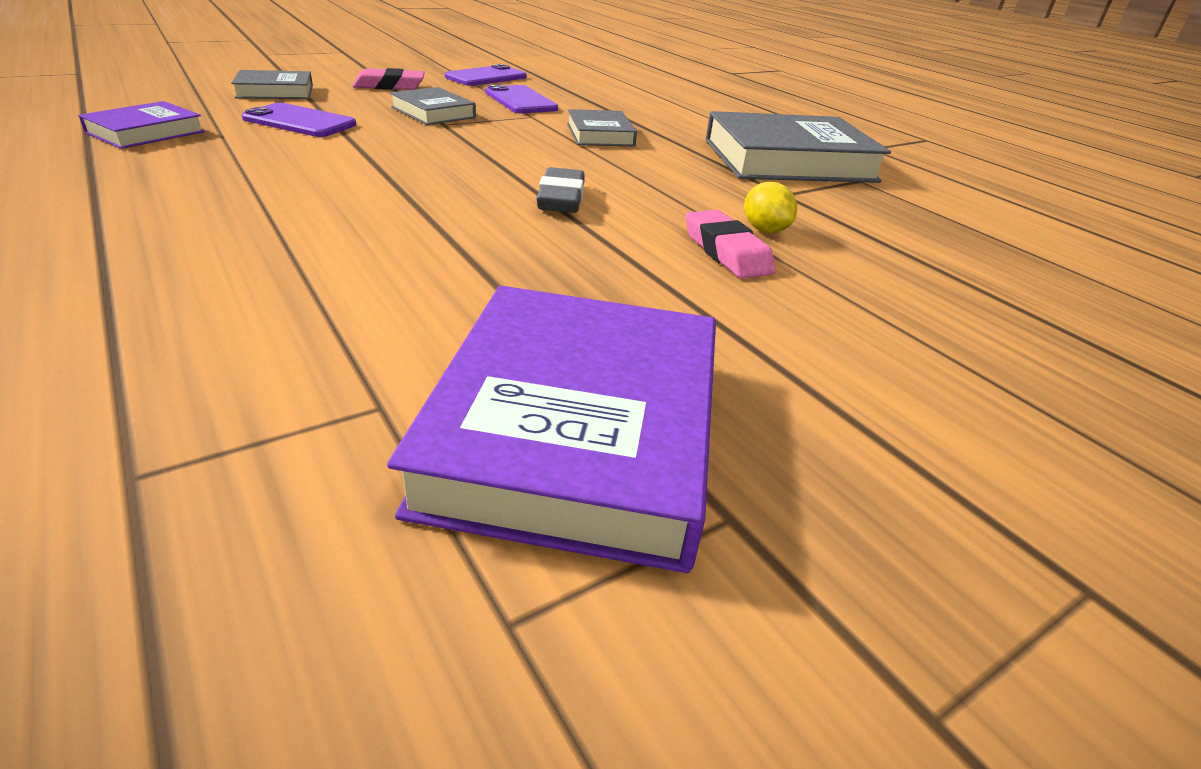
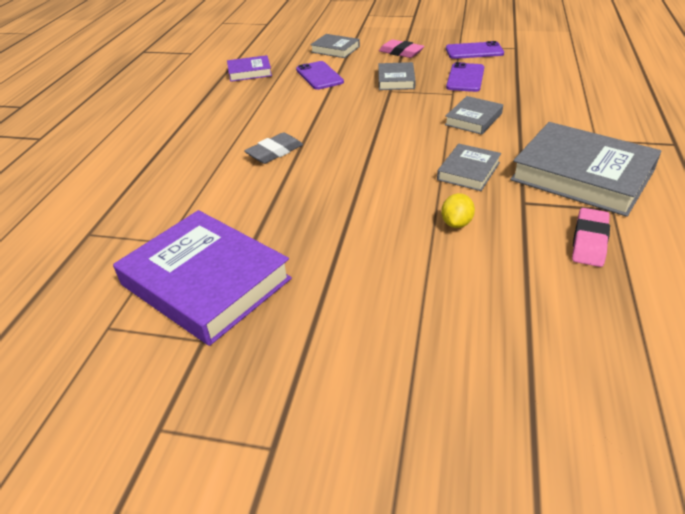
camera: 50 degrees right, 5 degrees up
purple book [387,286,716,573] -> purple book turned 75 degrees clockwise [113,210,292,346]
grey eraser [536,167,585,213] -> grey eraser moved to [244,132,303,164]
pink eraser [685,210,776,279] -> pink eraser moved to [572,208,610,267]
none -> grey book [437,144,501,191]

